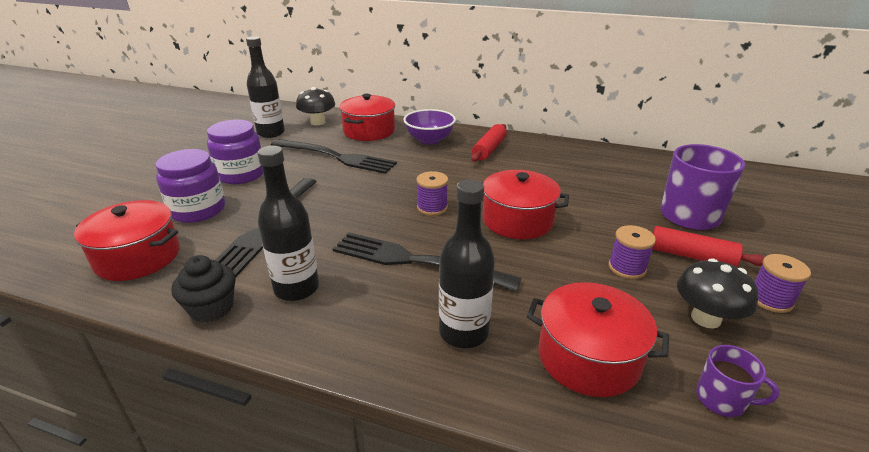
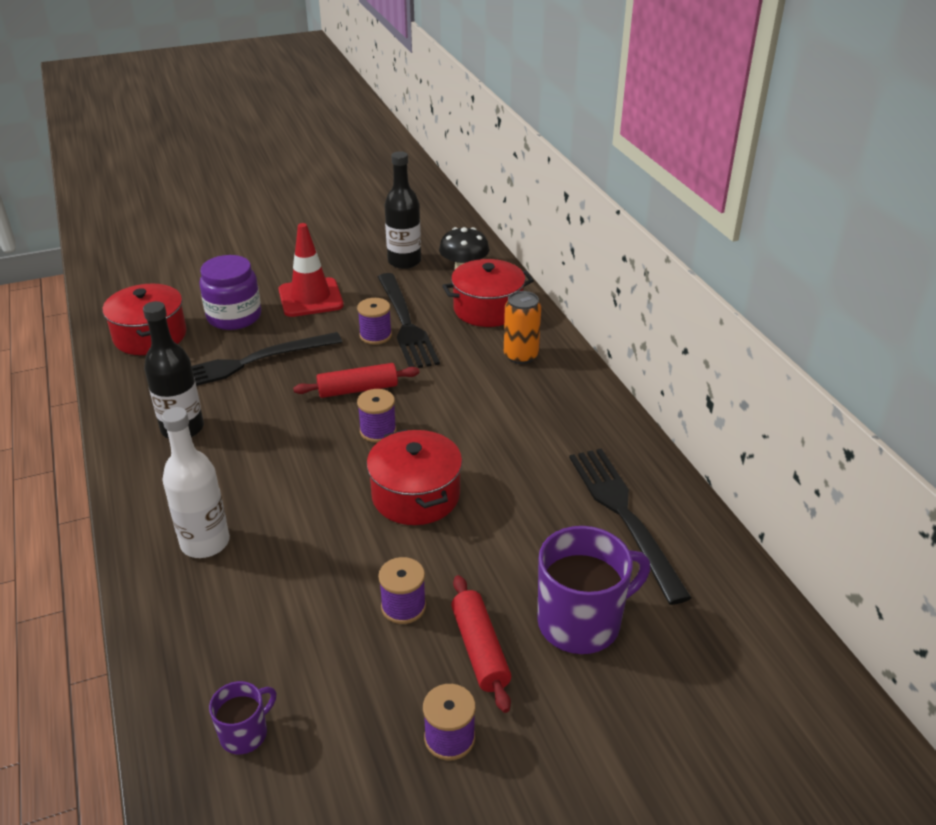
camera: 50 degrees right, 5 degrees up
black cupcake [172,255,235,323] -> none
purple jar [207,120,263,184] -> red traffic cone [279,223,344,317]
black fork [333,232,522,292] -> black fork moved to [569,448,692,605]
purple bowl [404,109,456,145] -> orange can [504,291,541,364]
black bottle [439,179,495,348] -> white bottle [162,407,230,558]
red rolling pin [471,124,507,162] -> red rolling pin moved to [293,363,420,398]
red pot [527,282,669,397] -> none
black mushroom [677,258,758,329] -> none
purple mug [696,345,780,417] -> purple mug turned 120 degrees counterclockwise [209,681,276,754]
none -> purple spool [357,298,392,345]

